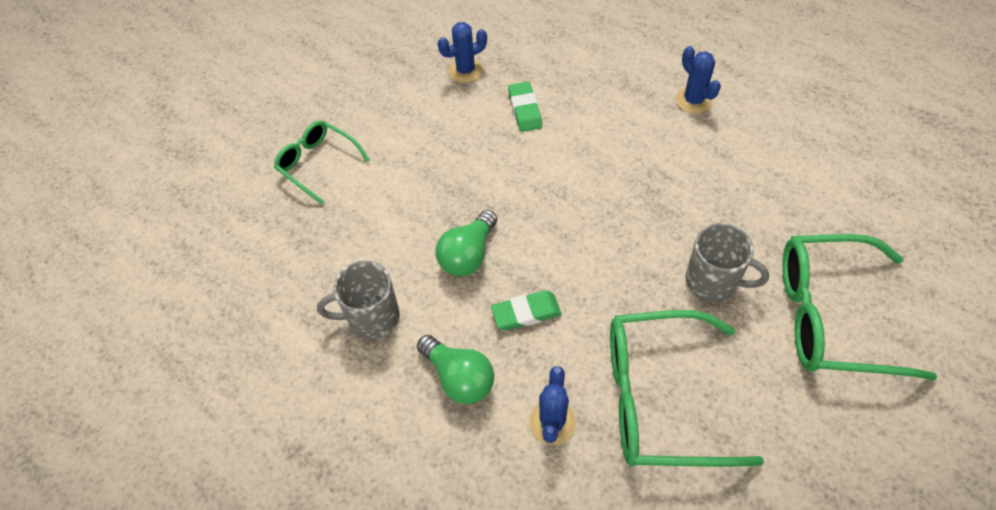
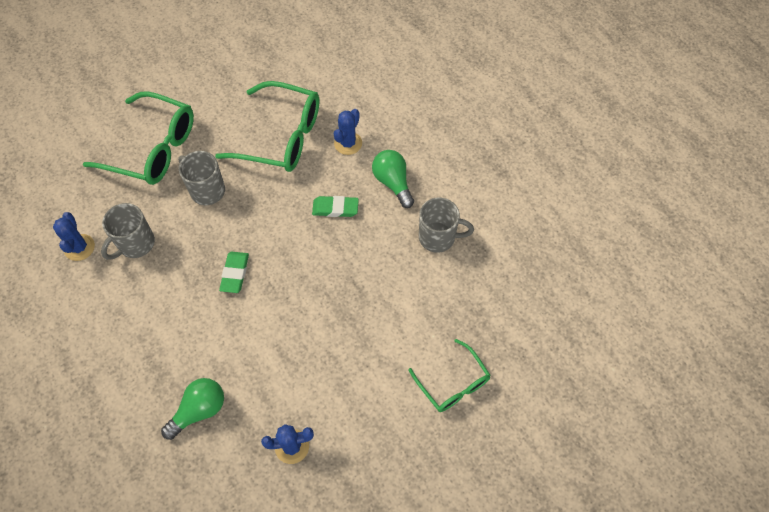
camera: 165 degrees left, 5 degrees up
green light bulb [436,210,497,276] -> green light bulb moved to [161,378,224,440]
green eraser [508,81,542,132] -> green eraser moved to [219,252,249,293]
blue cactus [676,46,721,114] -> blue cactus moved to [53,212,95,261]
none -> grey mug [101,203,155,260]

